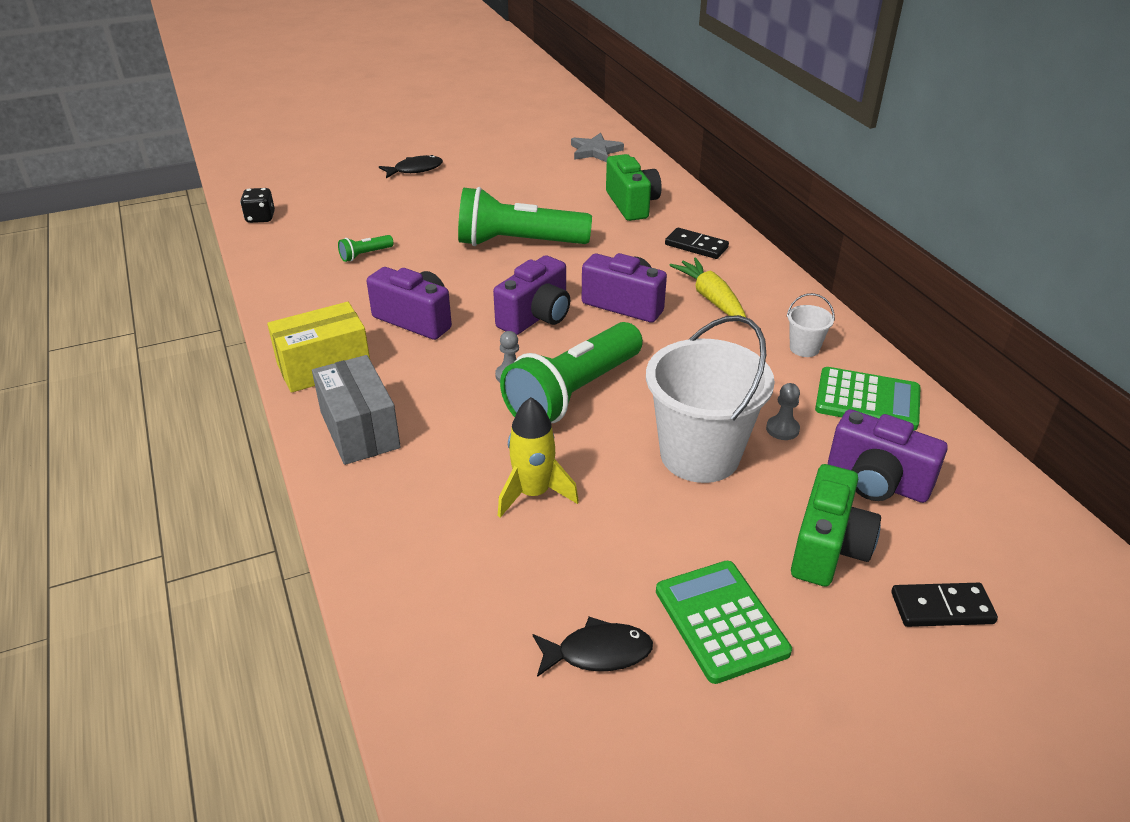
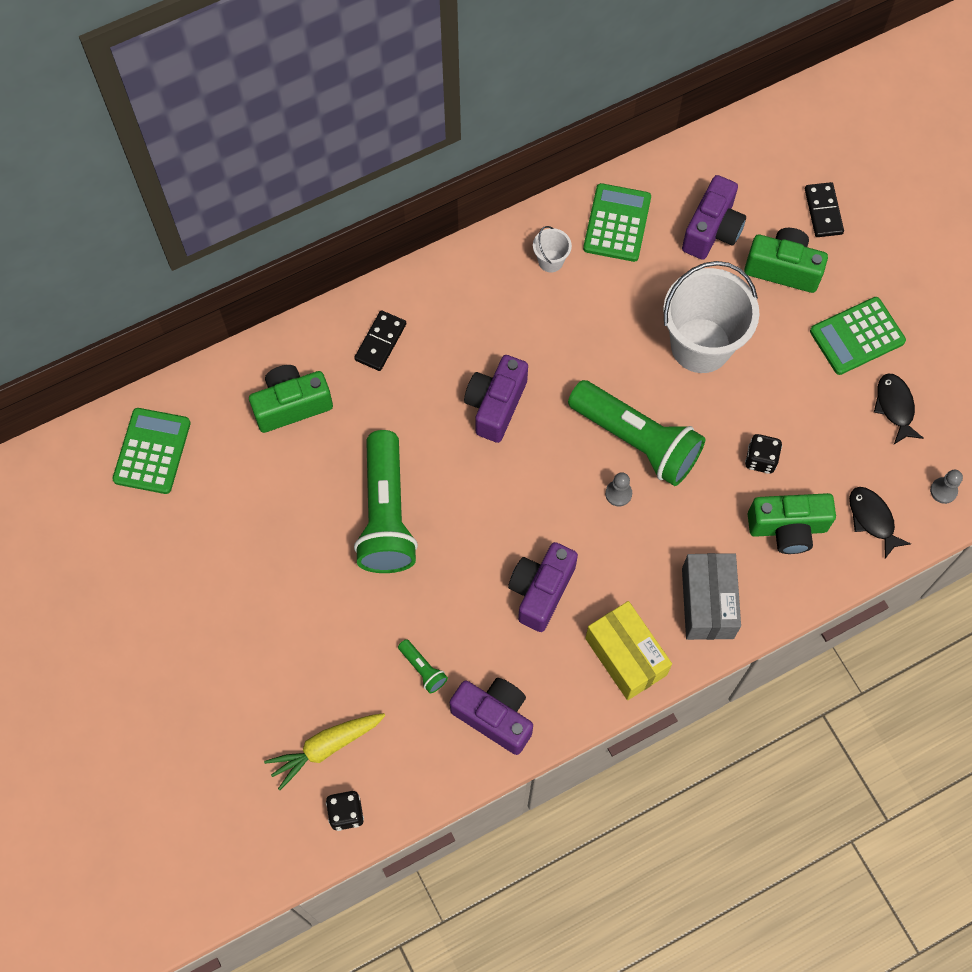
camera: 95 degrees left, 30 degrees up
grey box [312,355,401,465] -> grey box turned 60 degrees counterclockwise [682,553,741,640]
black fish [379,155,443,178] -> black fish moved to [849,487,911,559]
purple camera [493,255,570,335] -> purple camera moved to [450,678,533,755]
yellow rocket [498,397,579,518] -> black dice [745,434,782,474]
grey star [571,133,624,162] -> green calculator [112,408,191,494]
yellow carrot [669,257,746,322] -> yellow carrot moved to [264,713,386,790]
grey pawn [766,383,800,440] -> grey pawn moved to [930,470,963,504]
none -> green camera [748,493,836,554]

